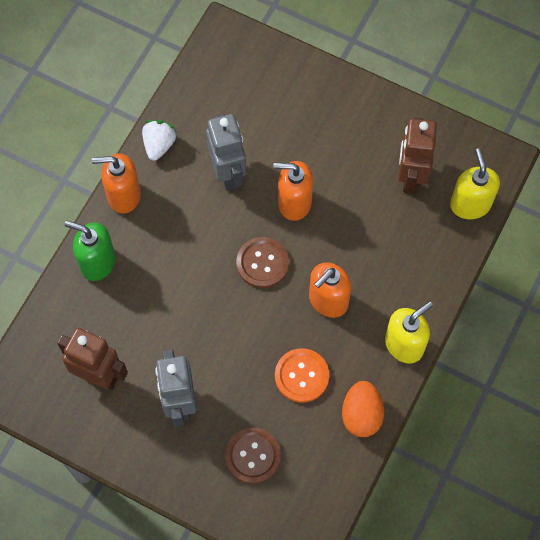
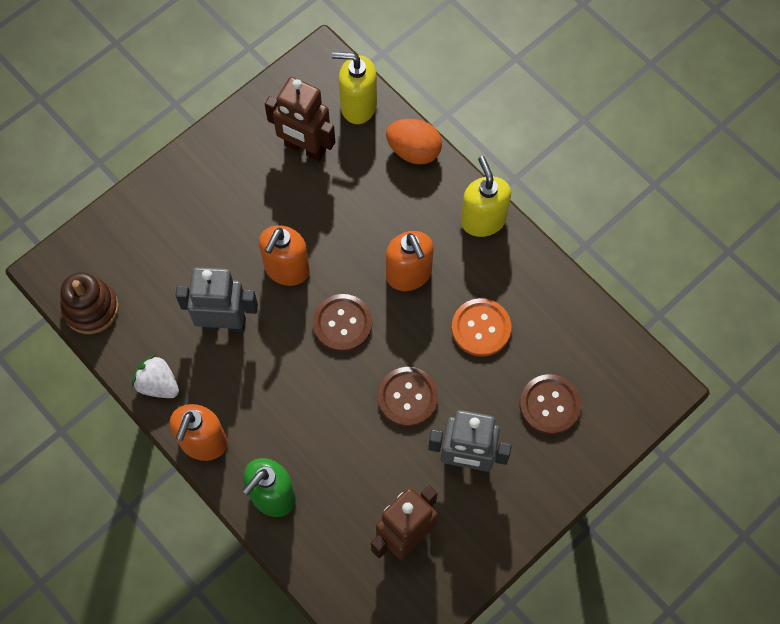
camera: 70 degrees left, 0 degrees up
orange egg [342,381,384,437] -> orange egg moved to [386,119,442,165]
none -> brown stacking toy [60,272,119,334]
none -> brown button [377,367,438,427]

